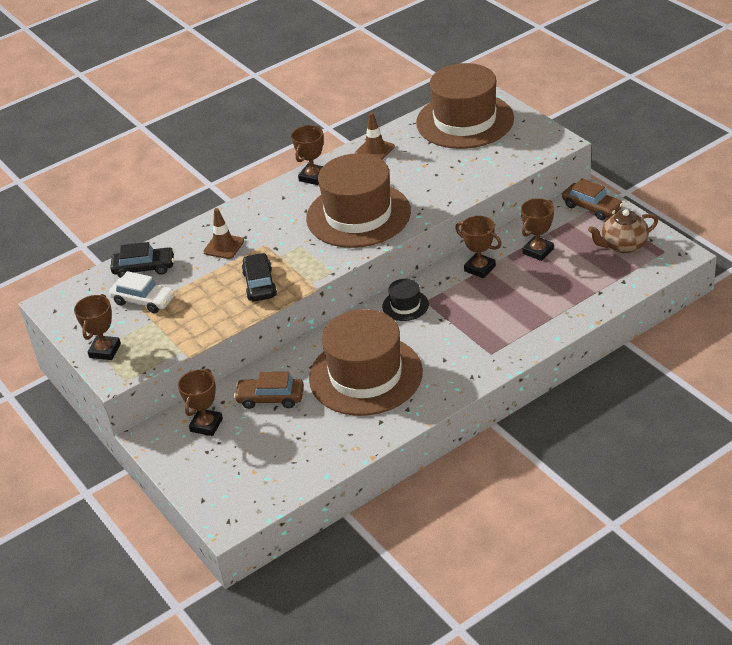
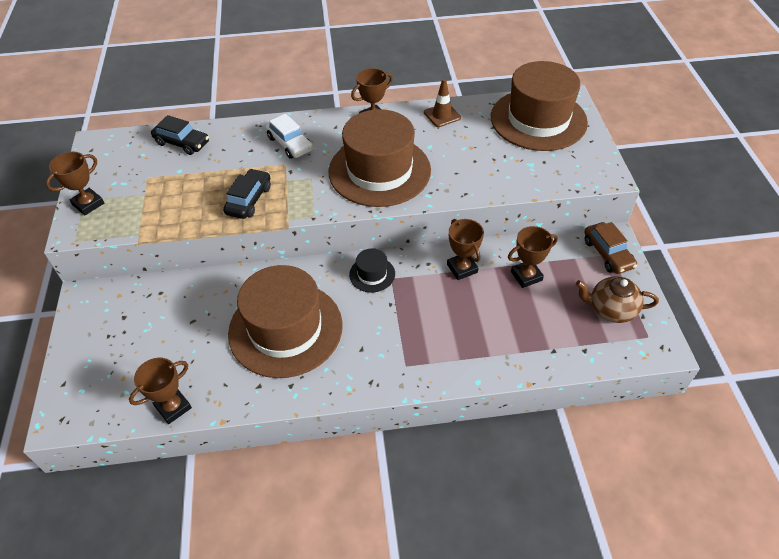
camera: 25 degrees right, 10 degrees up
white car [109,271,175,313] -> white car moved to [265,114,313,159]
brown trophy [178,369,223,436] -> brown trophy moved to [129,358,192,424]
brown traffic cone [203,208,244,259] -> none
brown car [234,372,304,409] -> none

